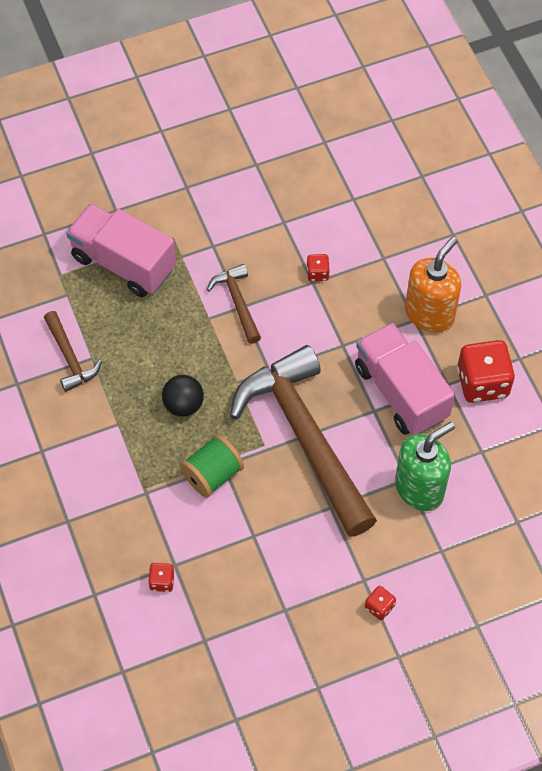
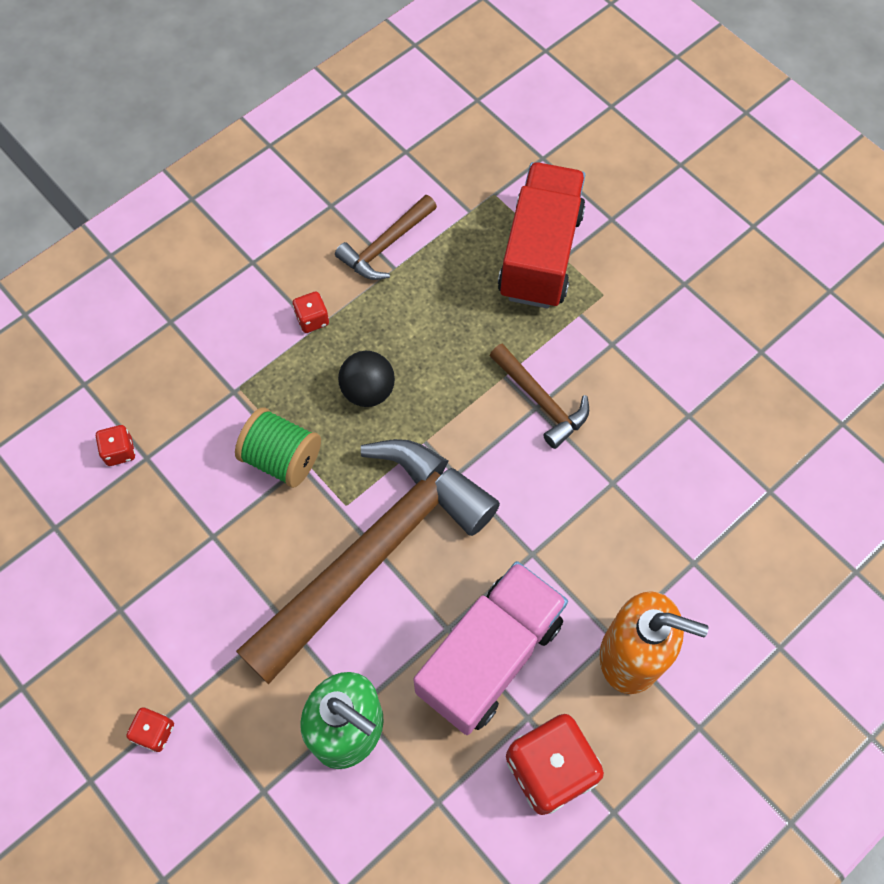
camera: 70 degrees right, 5 degrees up
pink truck [66,203,176,297] -> red truck [498,162,585,308]
brown hammer [207,264,261,344] -> brown hammer turned 90 degrees clockwise [489,343,589,449]
red dice [306,254,330,282] -> red dice moved to [292,292,329,333]

